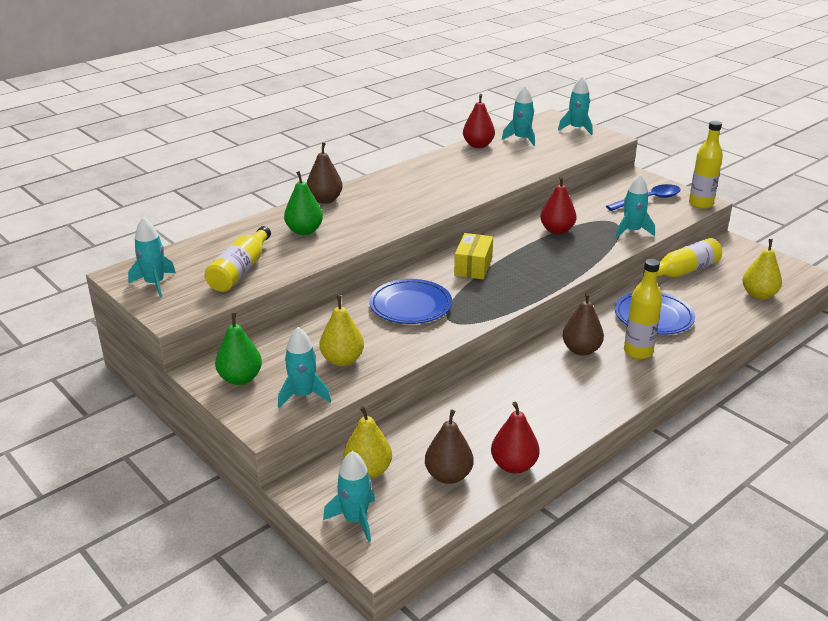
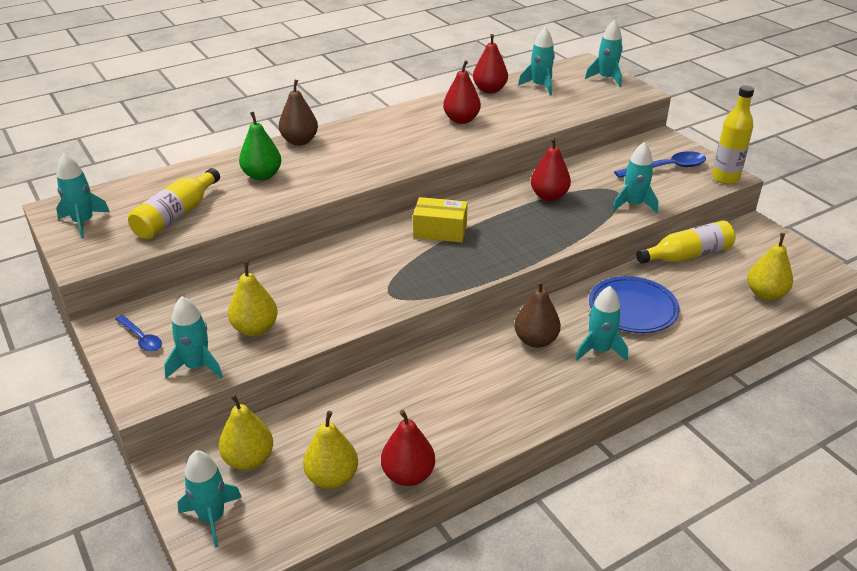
camera: 10 degrees right, 5 degrees up
green pear [215,313,262,385] -> blue spoon [115,315,162,352]
blue plate [369,279,452,324] -> none
brown pear [425,409,473,484] -> yellow pear [303,411,358,489]
yellow box [454,233,493,280] -> yellow box turned 75 degrees clockwise [413,197,468,242]
yellow bottle [624,259,662,359] -> turquoise rocket [575,286,628,361]
none -> red pear [443,60,481,124]

